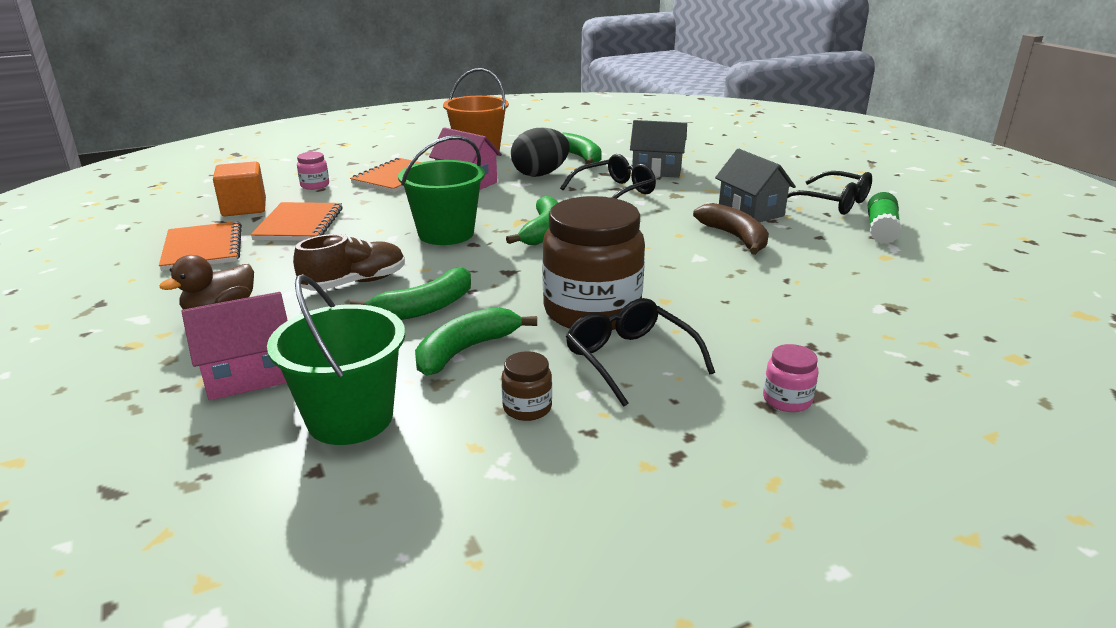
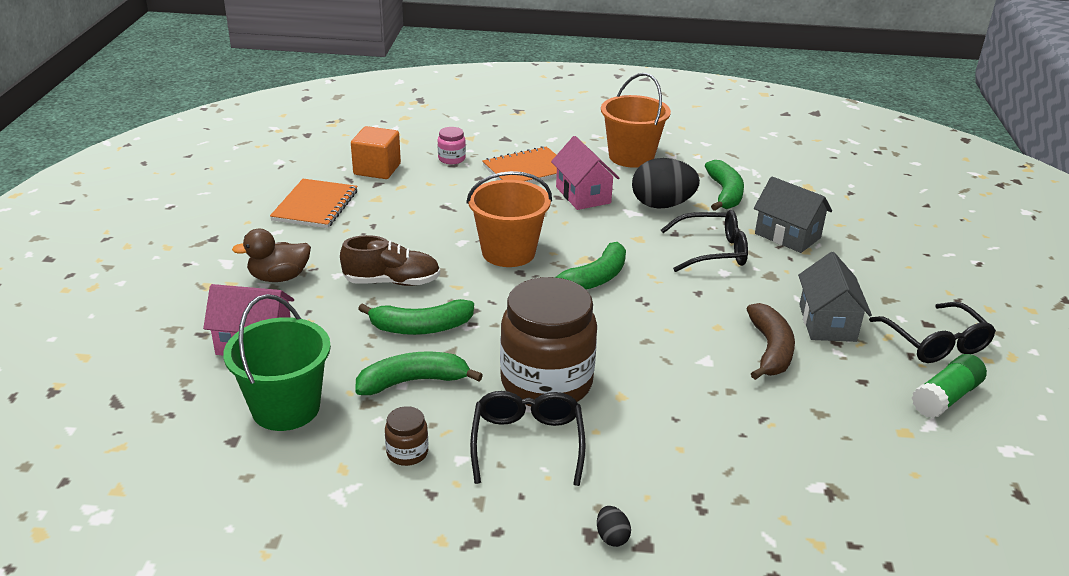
camera: 30 degrees right, 5 degrees up
orange notebook [250,202,343,241] -> none
green bucket [398,135,485,245] -> orange bucket [466,171,552,267]
pink jar [763,344,818,412] -> black egg [597,506,631,547]

